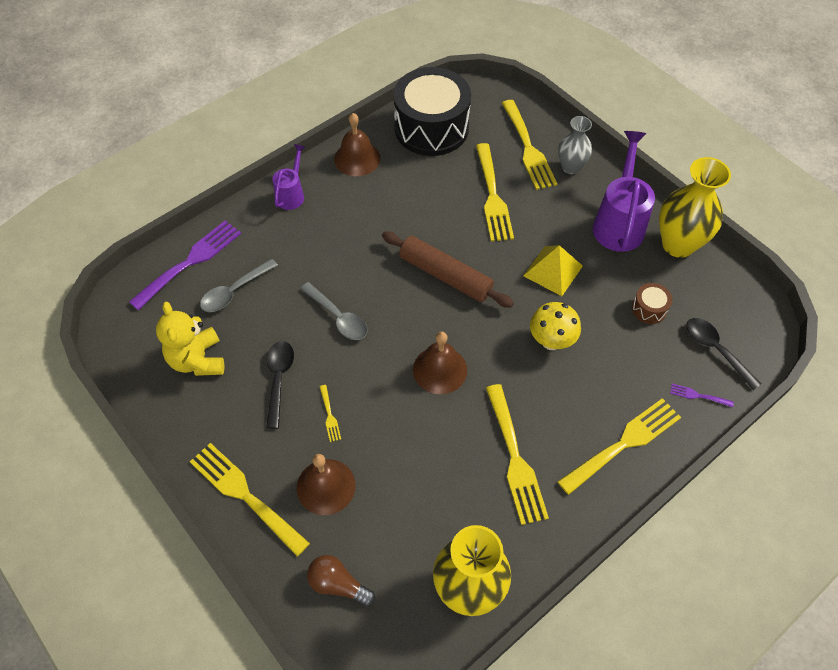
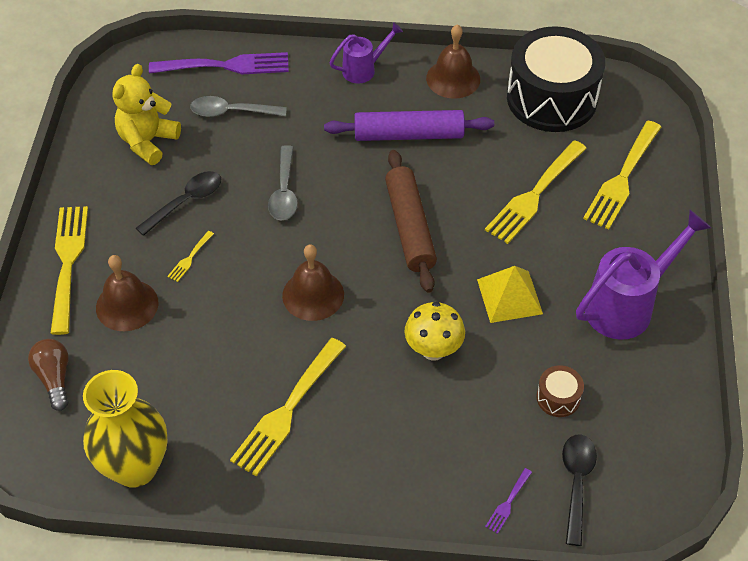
camera: 45 degrees right, 5 degrees down
yellow fork [557,398,681,495] -> none
grey vase [558,116,592,174] -> none
yellow vase [659,157,731,258] -> none
purple fork [670,384,734,407] -> purple fork turned 120 degrees counterclockwise [485,468,532,534]
none -> purple rolling pin [324,110,494,141]

